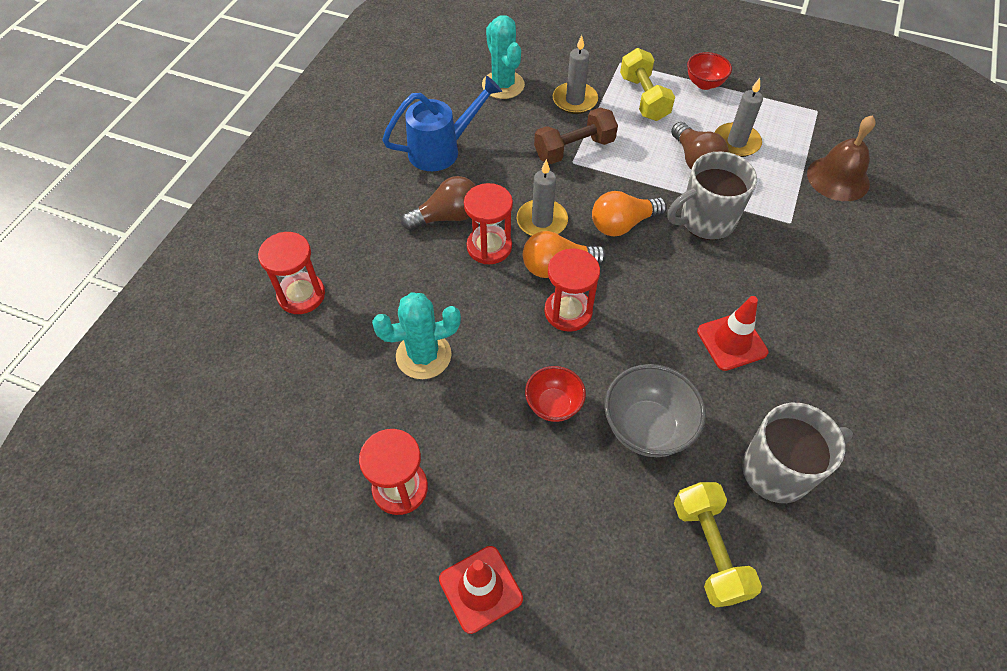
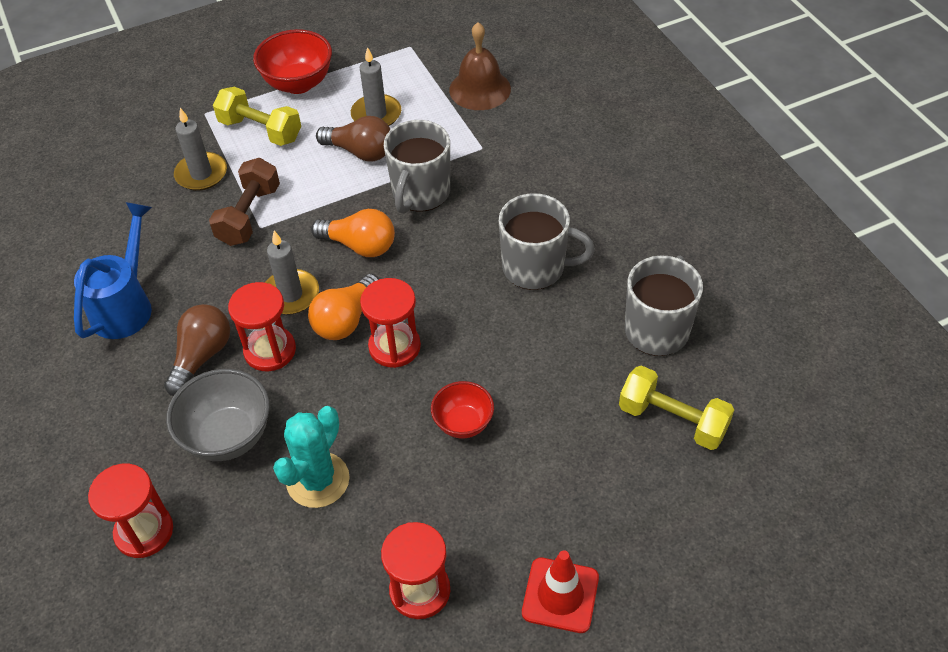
camera: 45 degrees left, 5 degrees down
turquoise cactus [482,15,525,99] -> none
orange light bulb [592,191,667,236] -> orange light bulb turned 90 degrees counterclockwise [311,209,395,257]
grey bowl [604,364,706,457] -> grey bowl moved to [166,369,270,461]
red bowl [687,52,732,90] -> red bowl [253,29,332,94], size x1.60
red traffic cone [697,296,768,371] -> grey mug [499,193,595,290]

